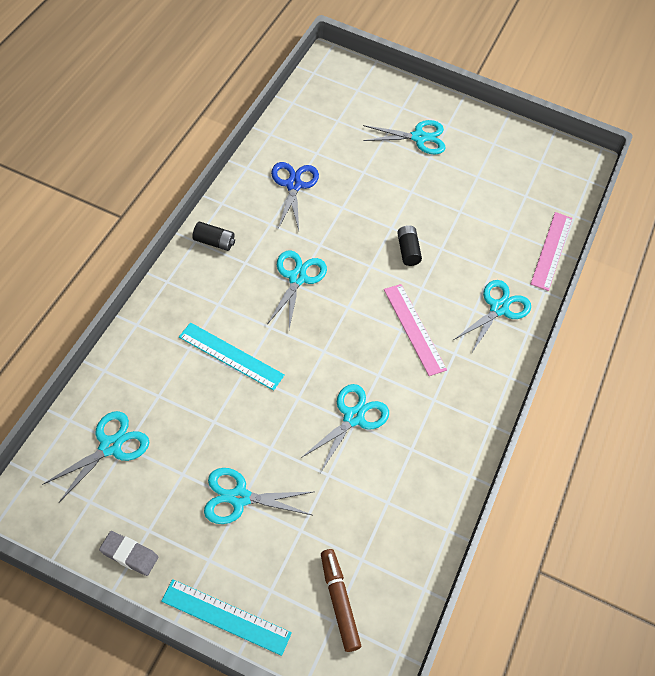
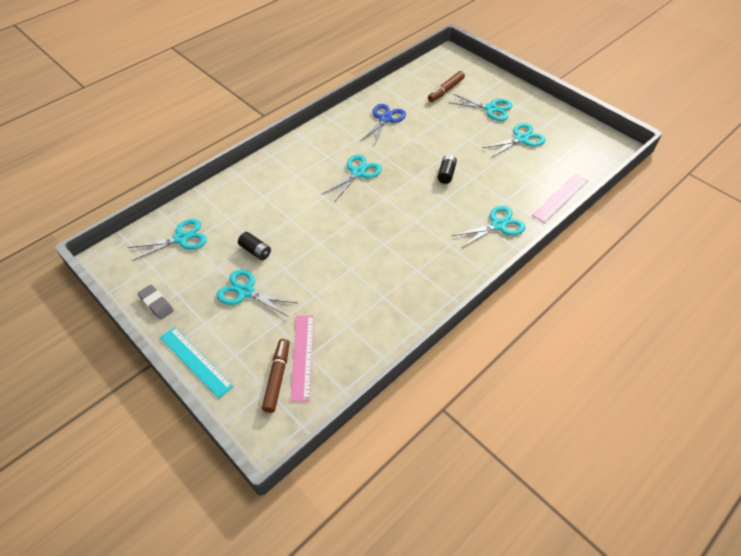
camera: 30 degrees right, 5 degrees down
turquoise ruler [179,322,285,391] -> none
black battery [192,221,235,251] -> black battery moved to [238,232,271,260]
turquoise scissors [301,384,389,473] -> turquoise scissors moved to [482,123,545,158]
pink ruler [384,284,447,376] -> pink ruler moved to [290,315,314,402]
none -> brown marker [428,71,465,102]

